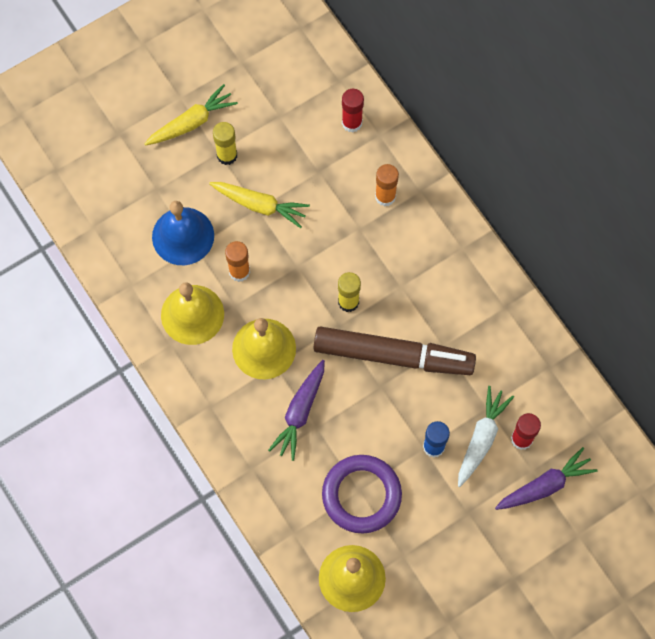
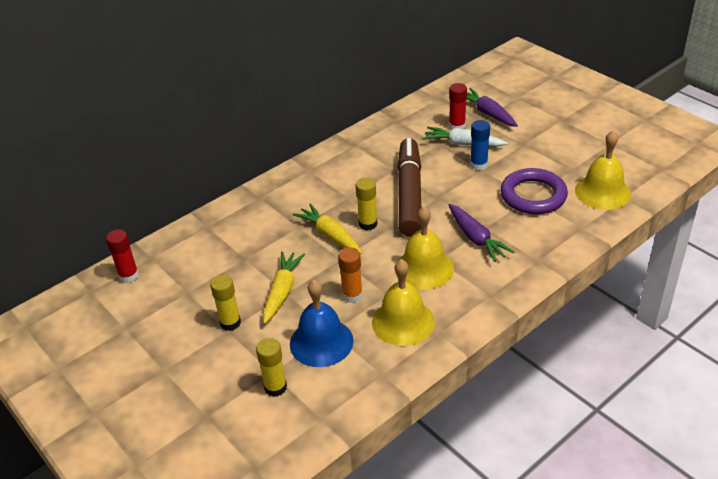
camera: 95 degrees left, 30 degrees down
yellow carrot [145,84,238,146] -> yellow carrot moved to [293,203,362,254]
purple carrot [268,360,325,461] -> purple carrot turned 45 degrees clockwise [448,204,514,262]
red glue stick [342,89,364,132] -> red glue stick moved to [106,229,139,283]
orange glue stick [375,164,399,207] -> none
none -> yellow glue stick [256,338,287,397]

